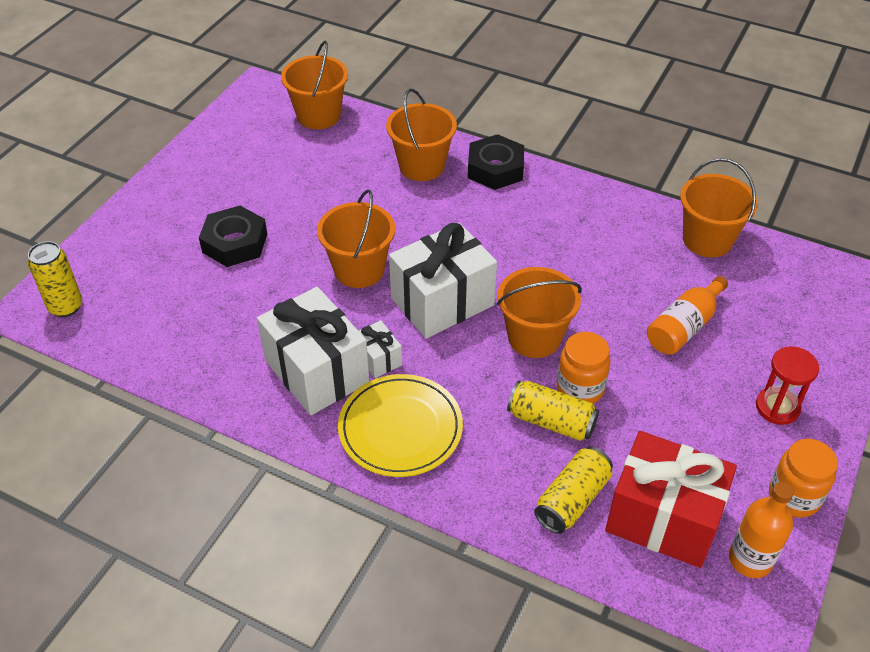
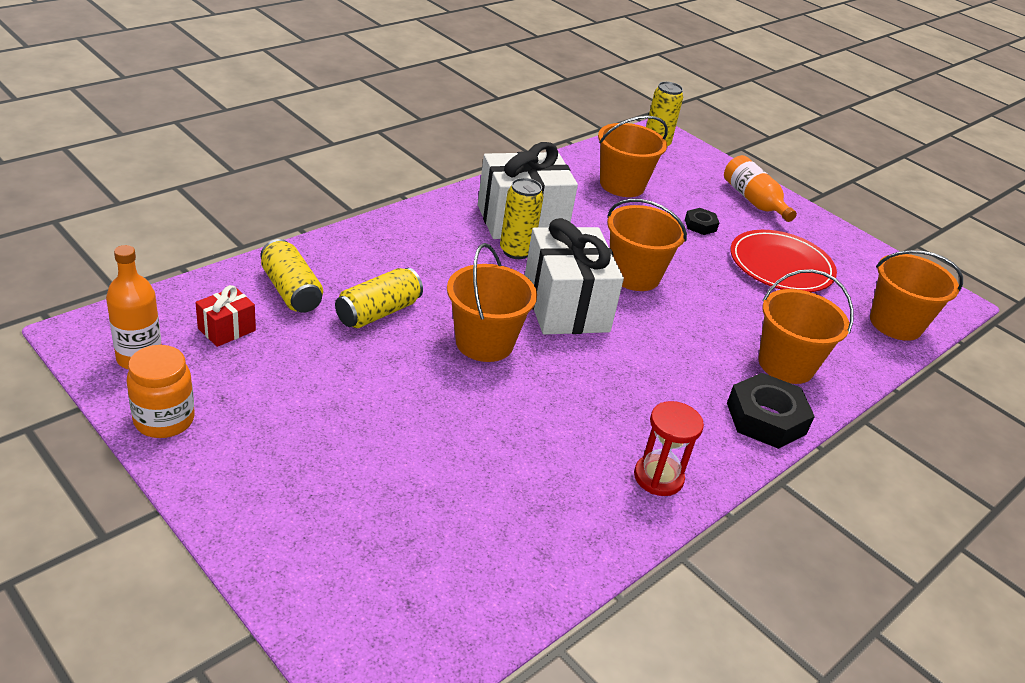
camera: 105 degrees right, 10 degrees down
black nut [199,206,267,267] -> black nut [685,208,719,235], size x0.53
yellow plate [338,374,463,477] -> none
white gift [359,320,402,378] -> yellow can [500,178,544,259]
orange jar [557,332,611,404] -> none
red gift [605,431,737,568] -> red gift [195,285,256,347], size x0.46
orange bottle [647,276,728,355] -> orange bottle moved to [724,155,797,222]
orange bucket [680,158,758,257] -> orange bucket moved to [598,116,668,197]
red hourglass [756,346,819,425] -> red hourglass moved to [634,401,704,496]
none -> red plate [730,230,837,292]

